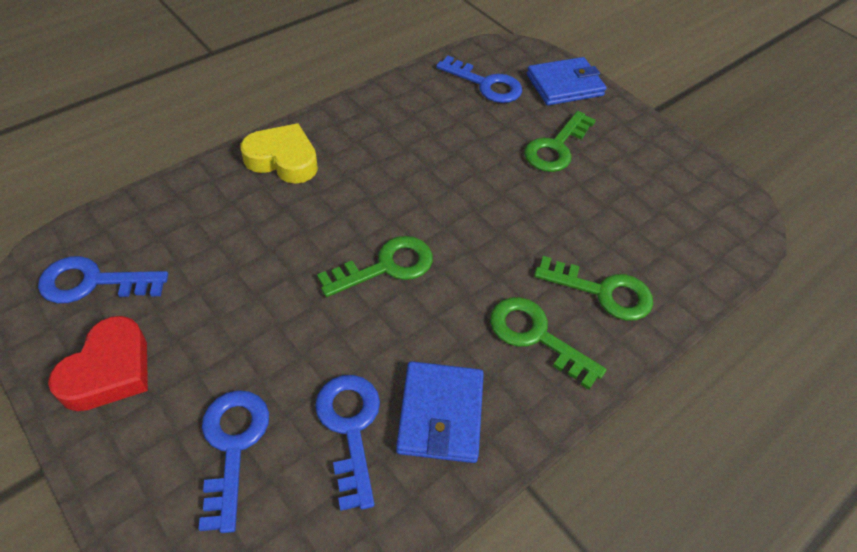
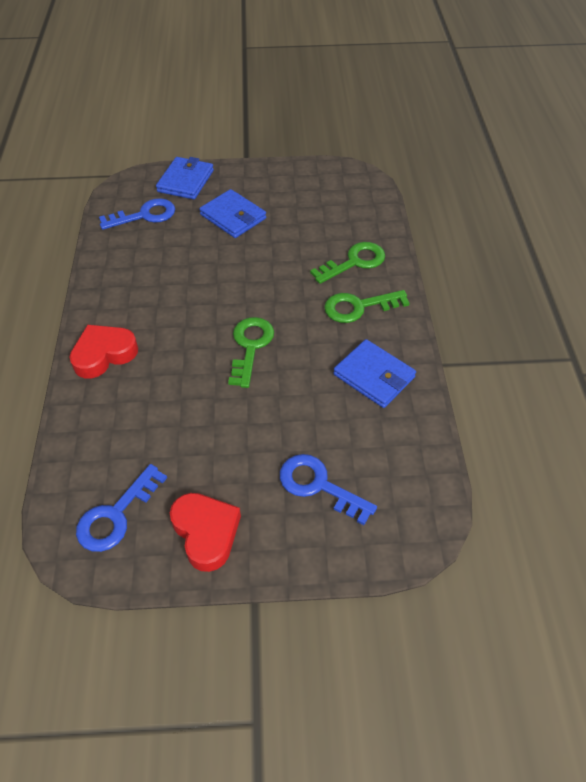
camera: 50 degrees left, 0 degrees up
yellow heart [240,123,318,184] -> red heart [69,325,138,379]
blue key [315,375,380,511] -> none
green key [524,111,596,172] -> blue wallet [199,189,266,238]

